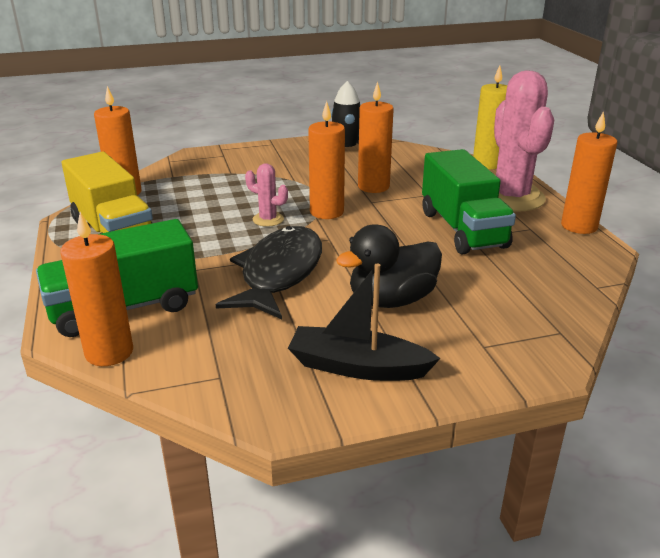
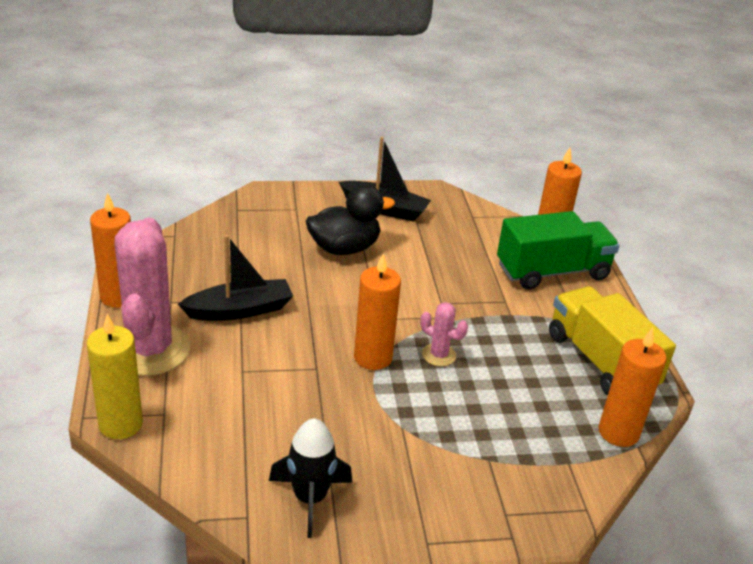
camera: 175 degrees left, 5 degrees up
black fish [216,226,322,319] -> none
orange candle [358,81,394,193] -> none
green truck [422,149,516,254] -> black boat [178,235,293,321]

